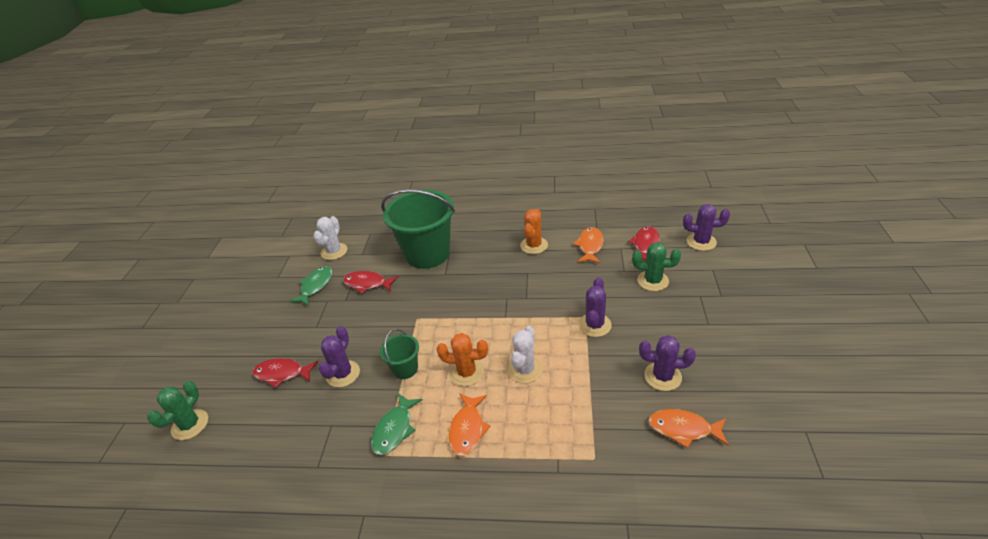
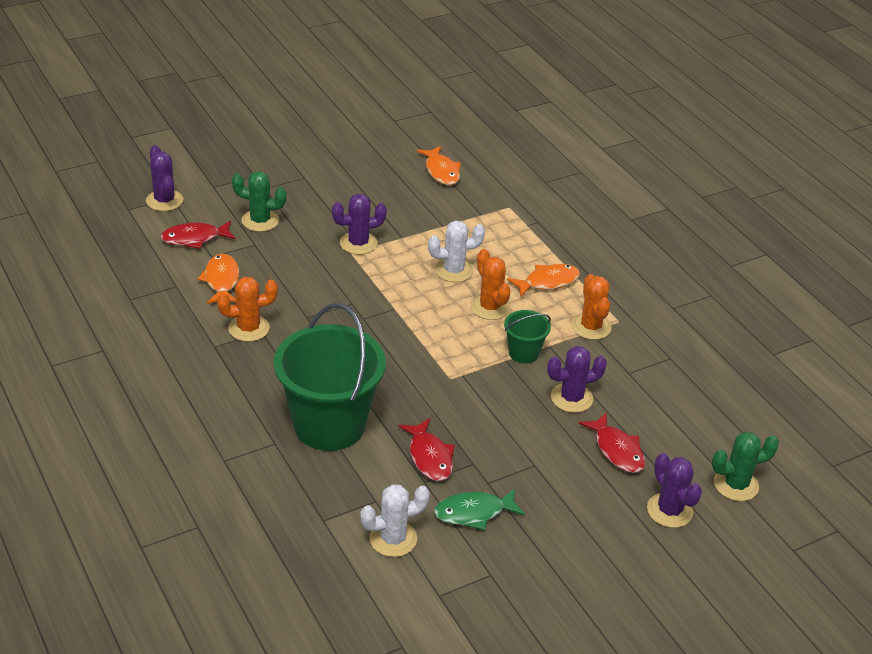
camera: 130 degrees left, 0 degrees up
green fish [371,393,423,455] -> orange cactus [571,274,612,340]
orange fish [573,227,604,263] -> orange fish turned 105 degrees clockwise [197,254,240,304]
green cactus [632,242,681,291] -> green cactus turned 60 degrees counterclockwise [232,171,286,232]
purple cactus [639,335,696,391] -> purple cactus moved to [647,453,702,528]

